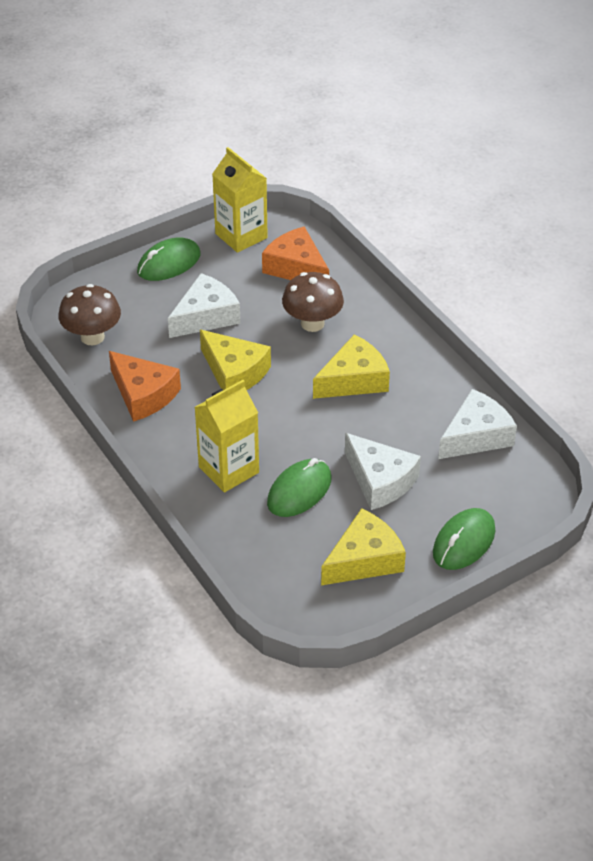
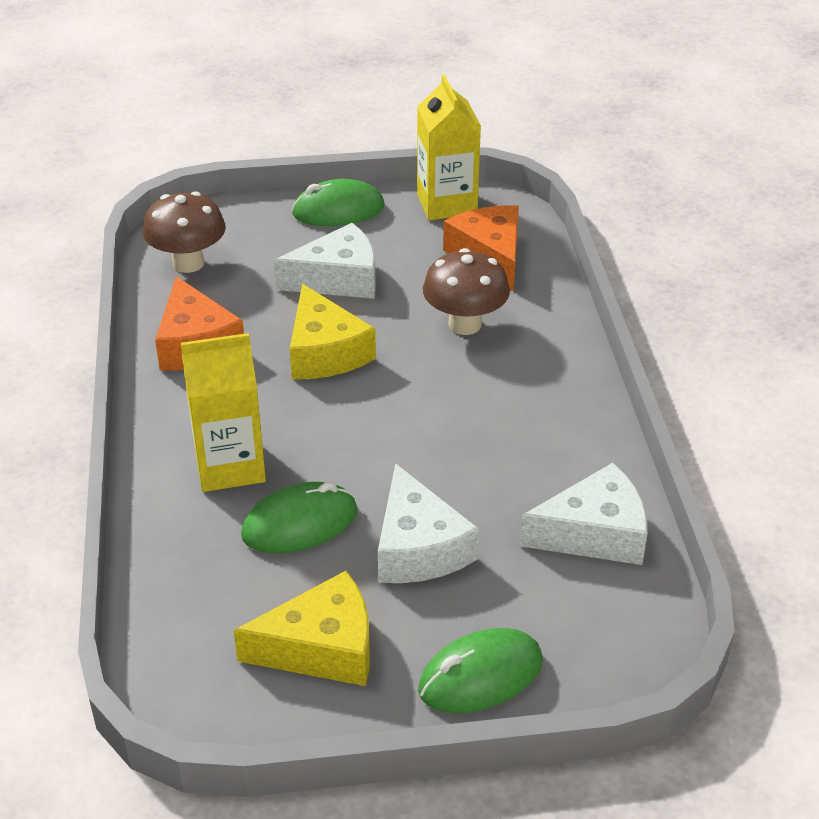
camera: 25 degrees right, 5 degrees down
yellow cheese [313,334,390,399] -> none

